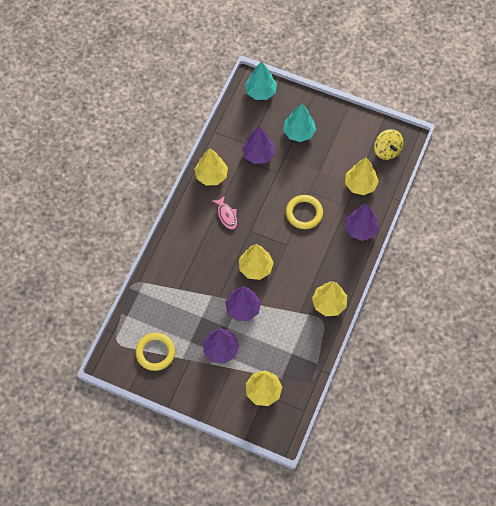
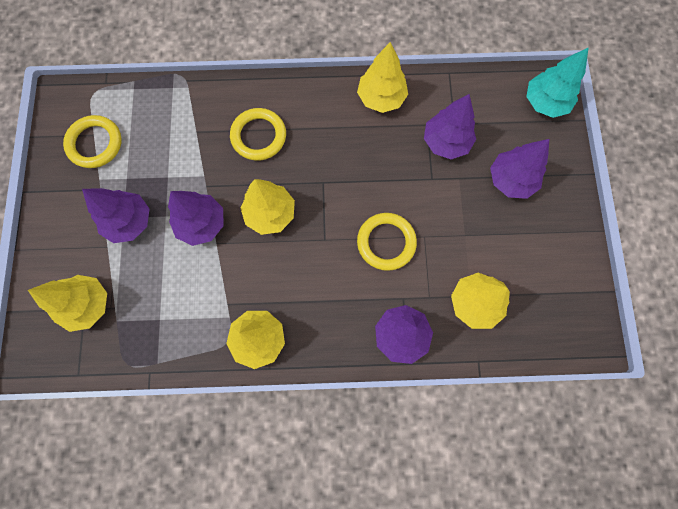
camera: 65 degrees right, 10 degrees up
pink fish [212,195,237,230] -> none
turquoise tree [283,103,316,142] -> purple tree [490,139,549,199]
yellow spinning top [374,129,404,160] -> none
none -> yellow ring [230,108,286,161]

